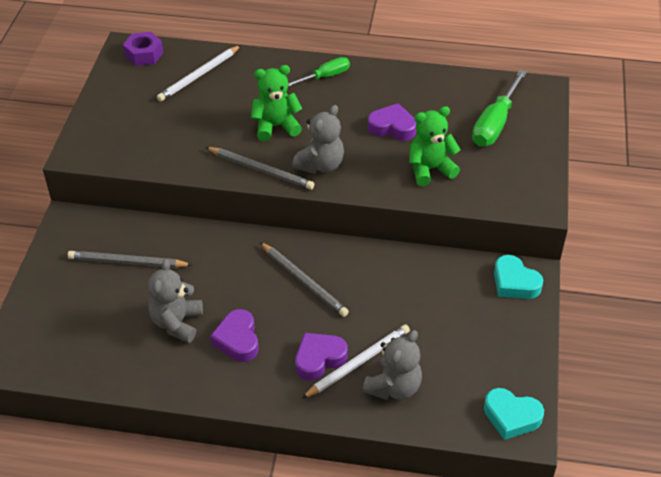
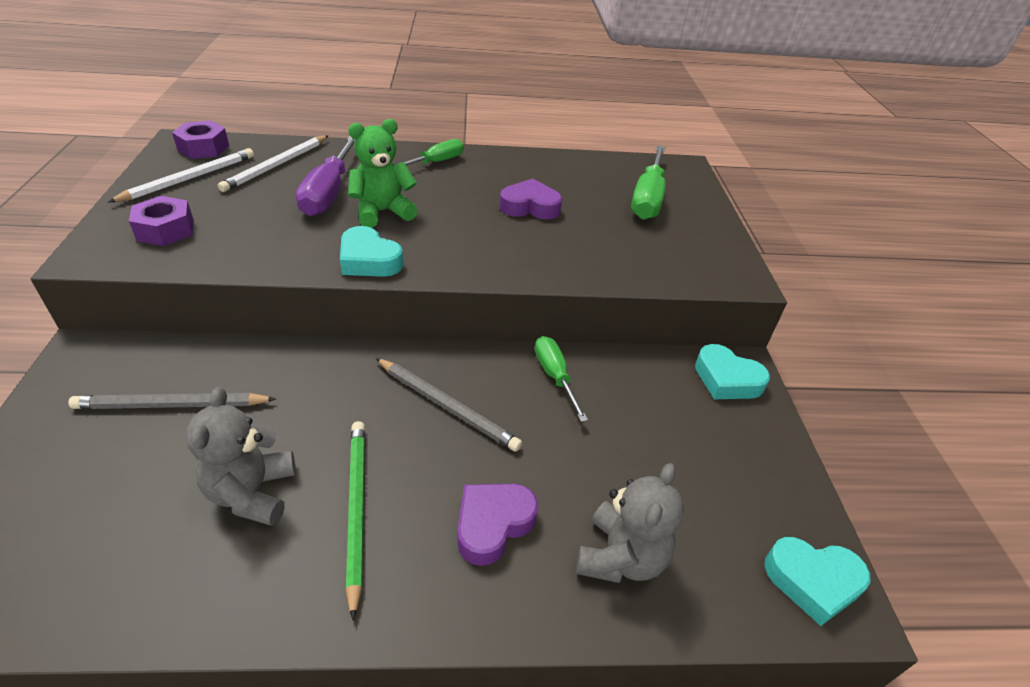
camera: 15 degrees left, 5 degrees down
grey pencil [205,147,314,190] -> turquoise heart [340,226,403,277]
purple heart [210,309,259,362] -> green pencil [346,421,365,621]
grey teddy bear [292,105,344,174] -> none
white pencil [302,325,410,399] -> white pencil moved to [108,148,254,202]
green teddy bear [409,106,461,186] -> none
none -> purple nut [129,196,194,246]
none -> purple screwdriver [296,136,355,216]
none -> green screwdriver [535,336,588,422]

